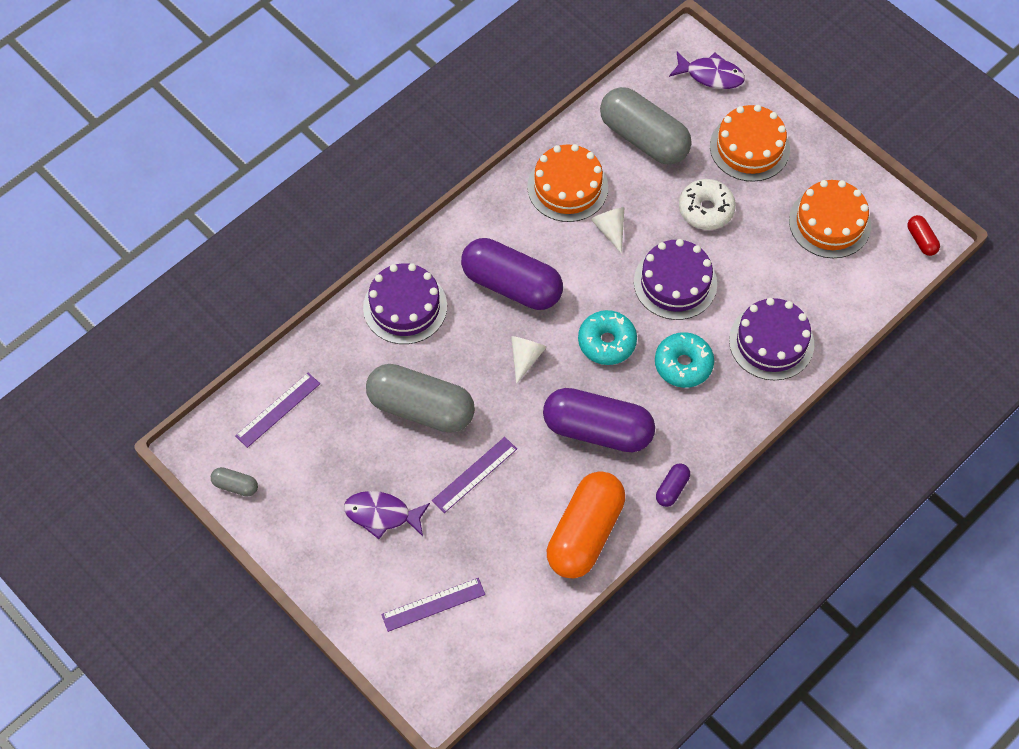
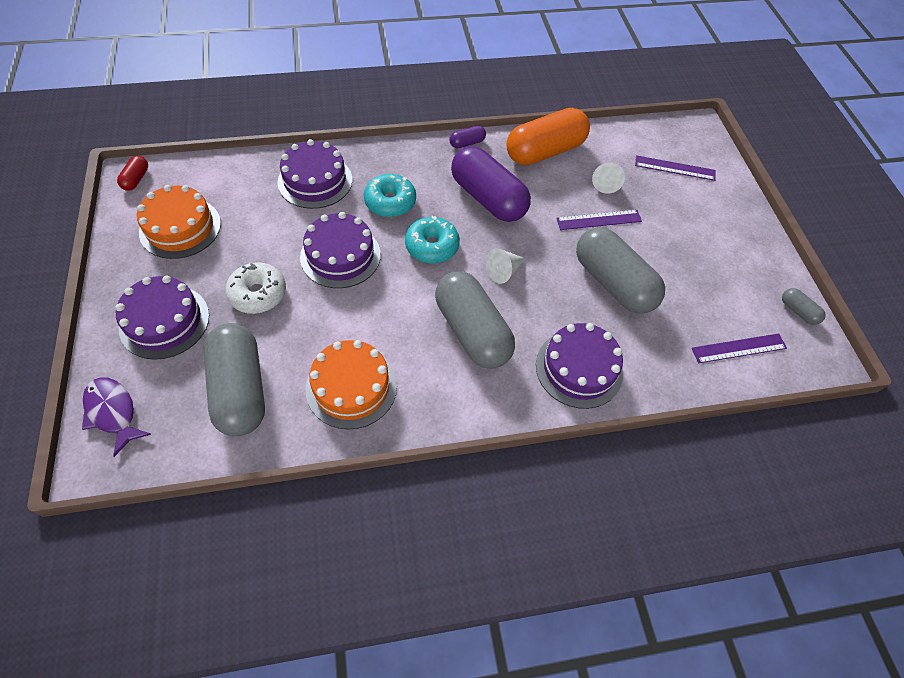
camera: 150 degrees left, 5 degrees down
purple fish [344,491,430,539] -> none
purple capsule [461,238,563,310] -> grey capsule [435,271,515,369]
white cone [591,207,624,254] -> white cone moved to [592,163,625,194]
orange cake [710,105,790,182] -> purple cake [115,275,209,360]

